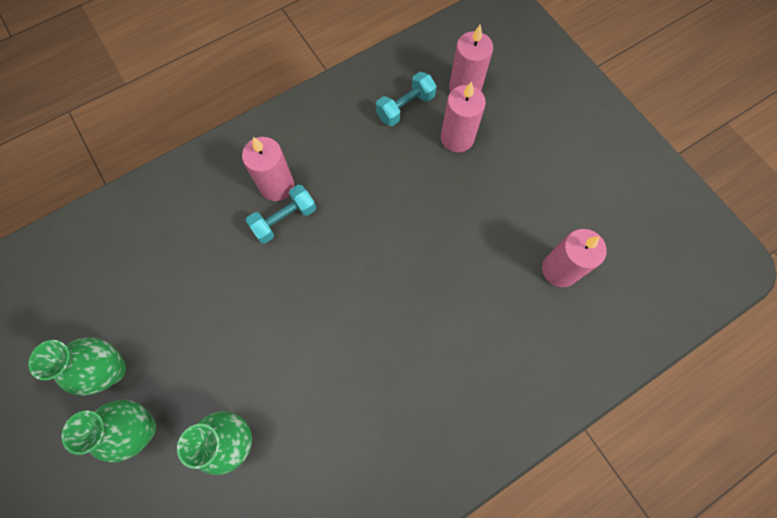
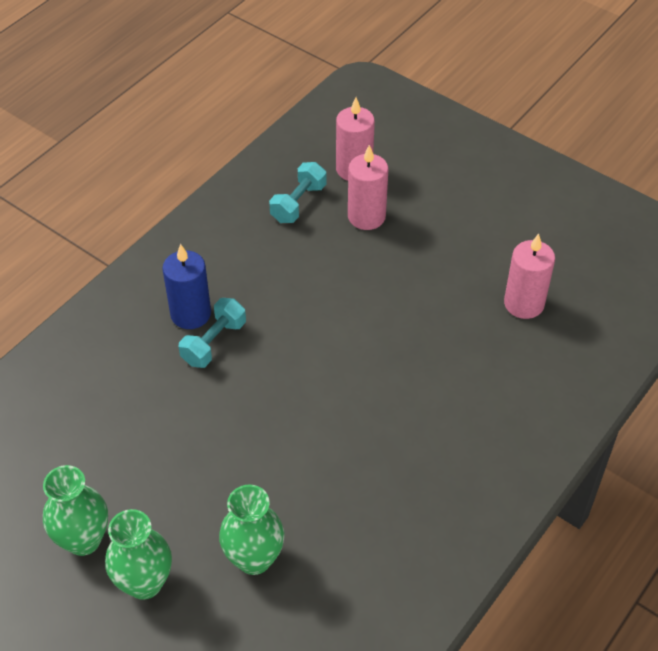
camera: 20 degrees left, 20 degrees down
pink candle [242,137,294,201] -> blue candle [162,244,211,329]

